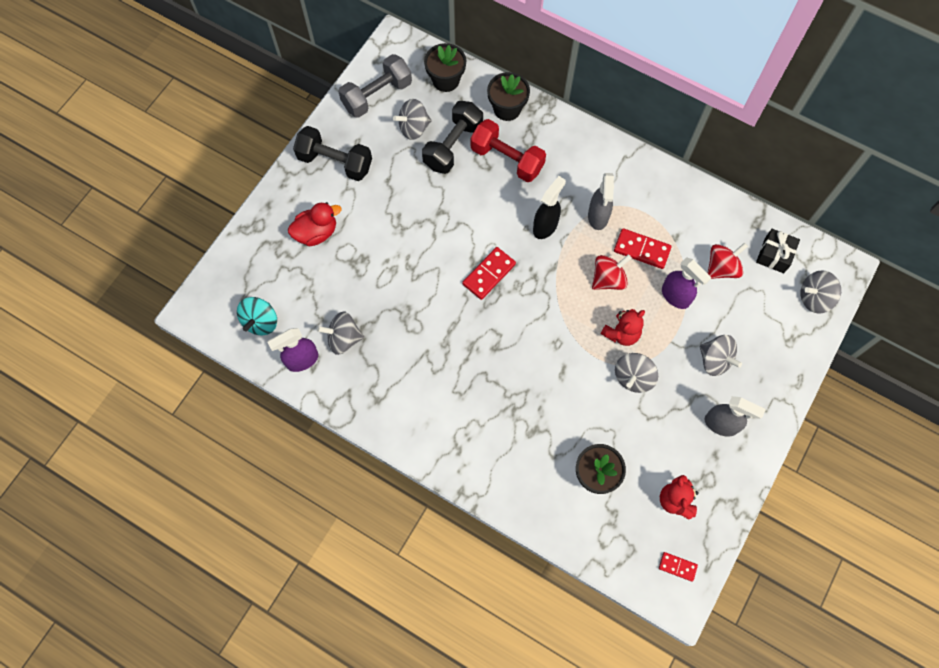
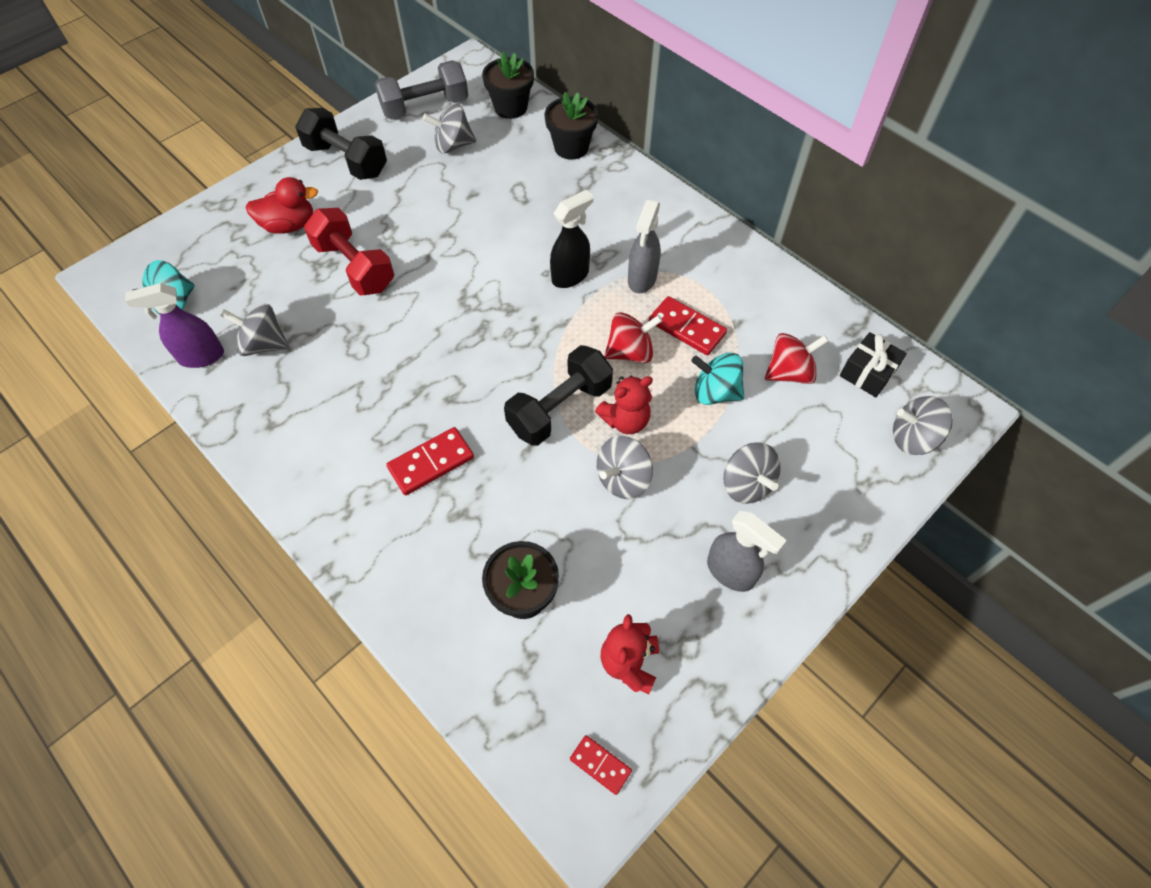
camera: 15 degrees right, 10 degrees down
black dumbbell [422,101,483,174] -> black dumbbell moved to [504,345,613,446]
red domino [462,247,516,300] -> red domino moved to [387,427,474,495]
red dumbbell [470,119,546,182] -> red dumbbell moved to [304,208,394,295]
purple spray bottle [662,257,712,309] -> turquoise spinning top [691,353,744,405]

